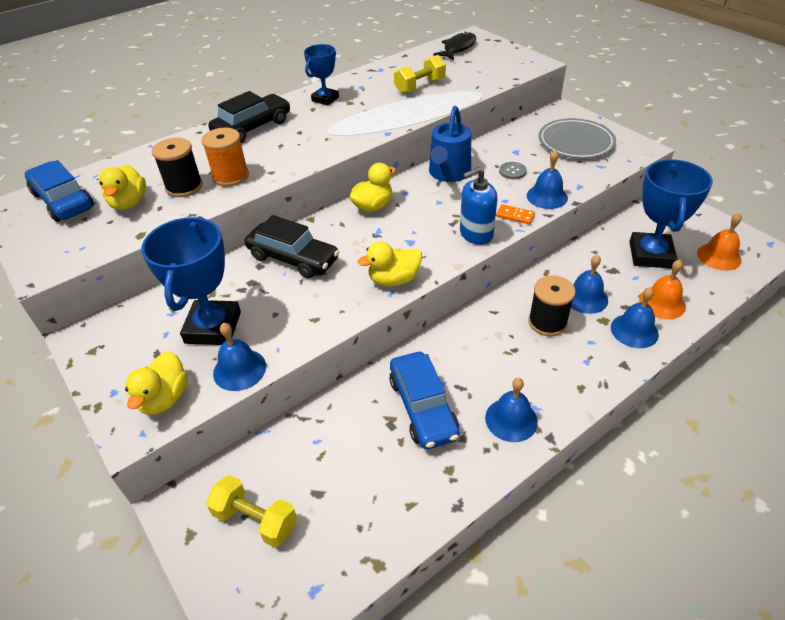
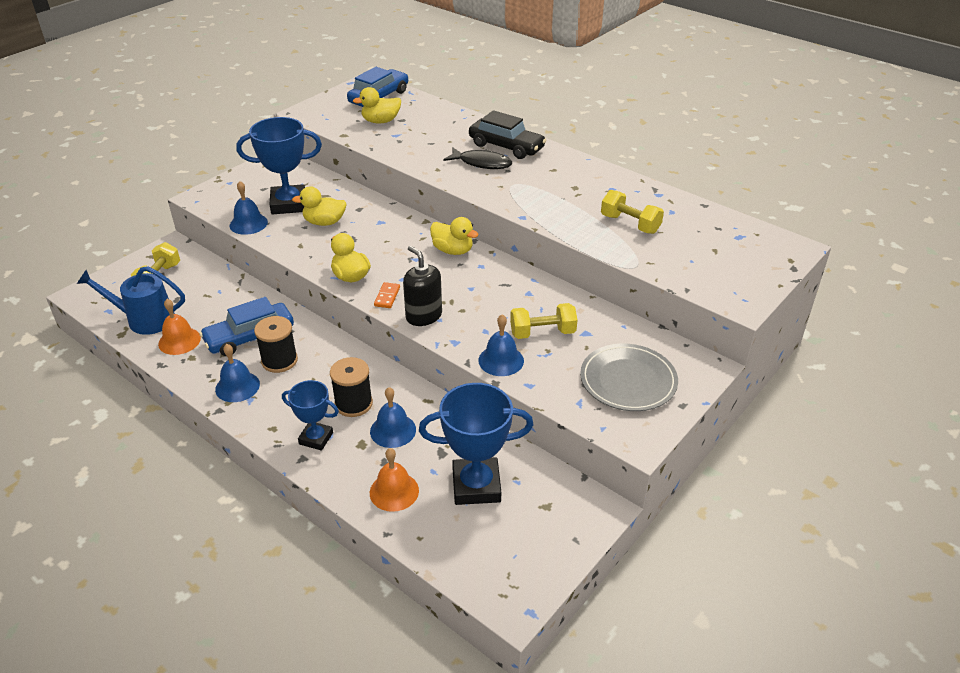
camera: 75 degrees right, 5 degrees down
yellow duck [125,351,188,415] -> yellow duck moved to [292,186,347,226]
black spool [152,137,203,197] -> black spool moved to [254,316,298,373]
orange spool [201,128,249,187] -> none
black car [245,215,339,279] -> none
blue trophy [304,44,339,106] -> blue trophy moved to [282,380,339,450]
blue watering can [429,106,471,182] -> blue watering can moved to [77,266,185,335]
black fish [433,32,476,60] -> black fish moved to [443,148,512,169]
blue soap dispenser [460,167,498,245] -> black soap dispenser [403,246,442,326]
orange domino [496,204,535,224] -> orange domino moved to [374,282,400,308]
grey button [499,162,527,179] -> yellow dumbbell [510,303,578,339]
blue bell [611,287,659,348] -> none
orange bell [697,213,742,271] -> orange bell moved to [158,299,201,355]

